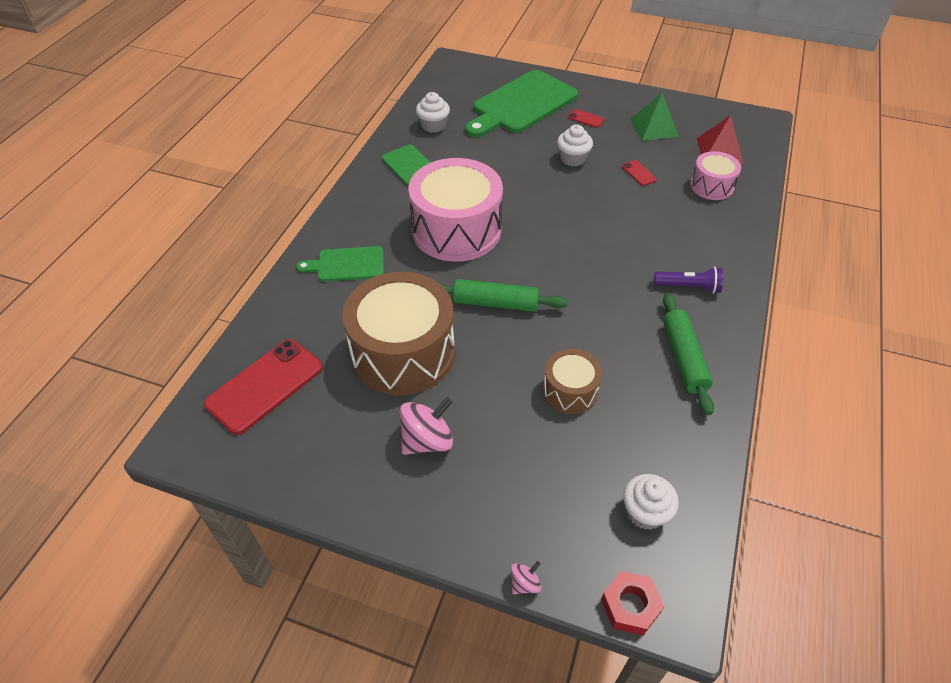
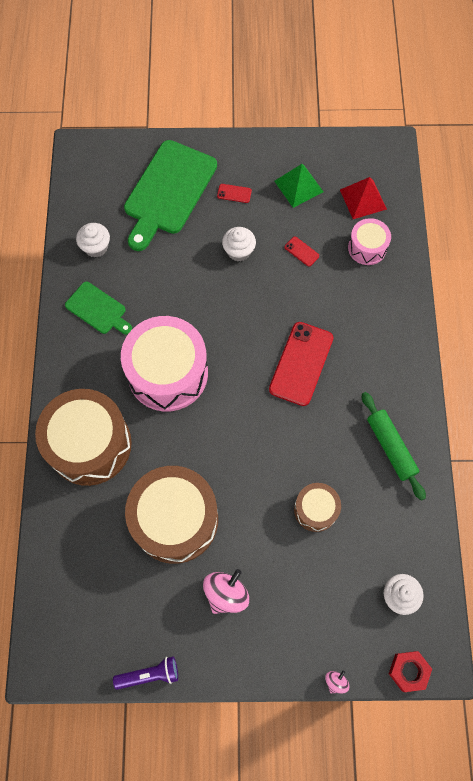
camera: 20 degrees left, 20 degrees up
red phone [204,339,323,435] -> red phone moved to [269,322,334,406]
green cutting board [296,246,384,282] -> brown drum [35,389,132,486]
green rolling pin [439,279,568,312] -> none
purple flashlight [653,267,724,294] -> purple flashlight moved to [113,657,178,690]

